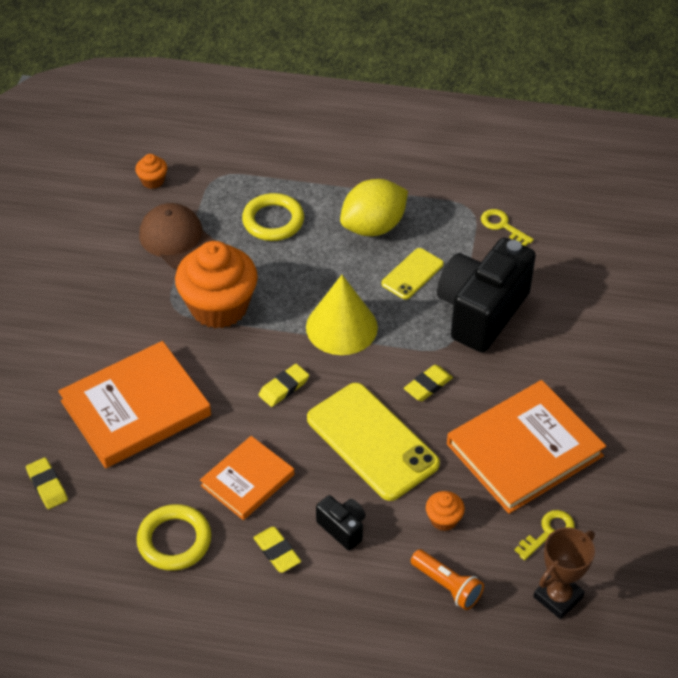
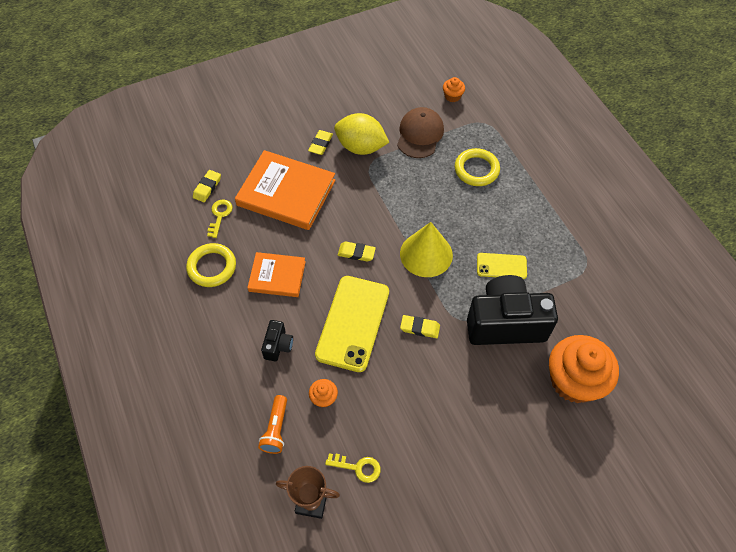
camera: 55 degrees right, 10 degrees up
orange cupcake [175,241,258,328] -> orange cupcake moved to [549,335,619,403]
yellow eraser [253,527,301,573] -> yellow eraser moved to [308,130,333,155]
yellow lemon [340,179,408,236] -> yellow lemon moved to [334,113,389,155]
orange book [447,380,606,514] -> none
yellow key [481,209,534,246] -> yellow key moved to [207,200,233,238]

